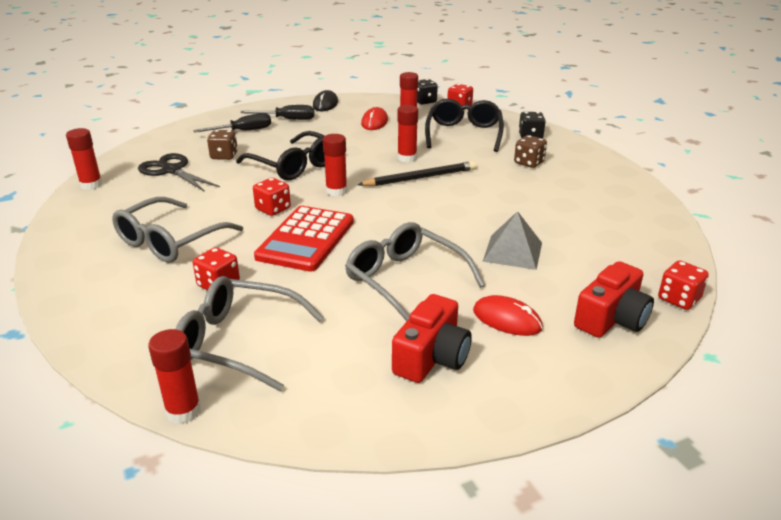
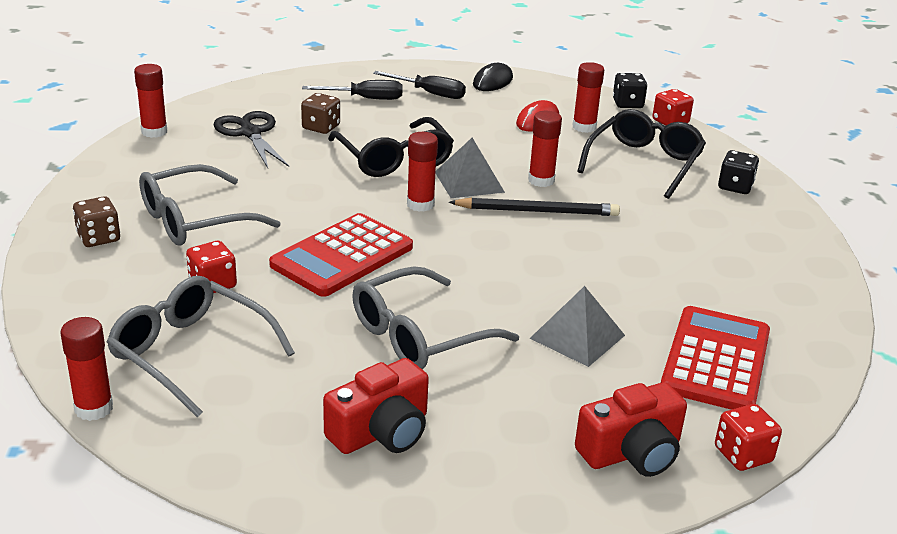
camera: 20 degrees right, 0 degrees up
red dice [253,178,291,216] -> none
grey glasses [345,222,485,321] -> grey glasses turned 105 degrees counterclockwise [352,266,519,369]
red mouse [473,295,543,336] -> none
brown dice [514,135,547,168] -> brown dice moved to [73,196,120,247]
none -> grey pyramid [435,138,505,198]
none -> red calculator [661,306,770,410]

